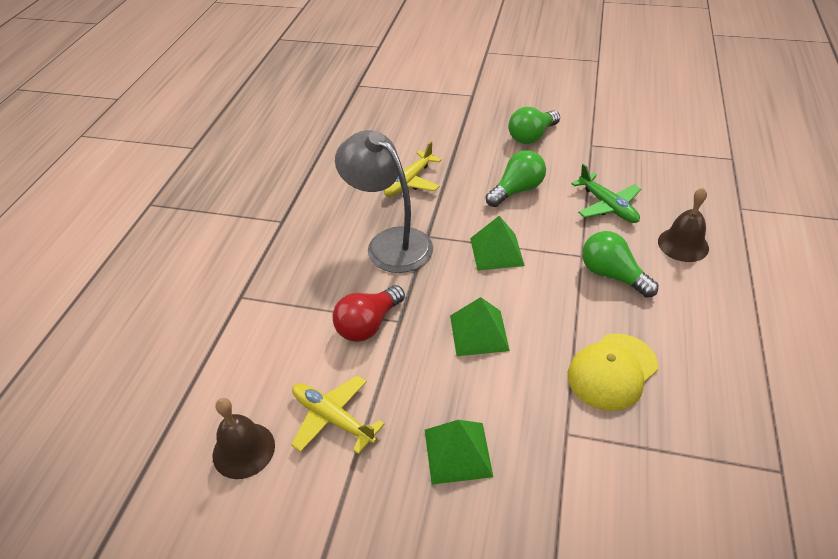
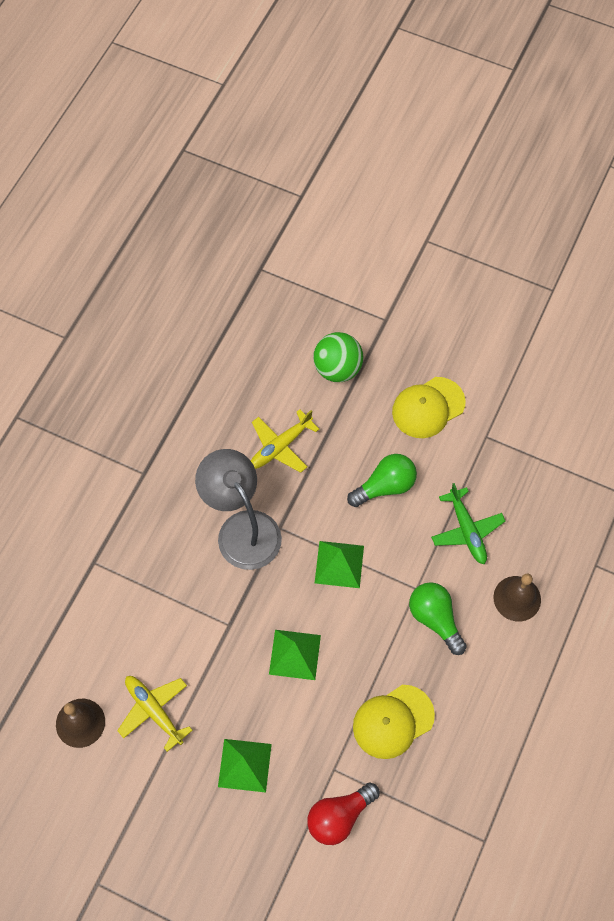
camera: 10 degrees right, 20 degrees up
red light bulb [333,285,405,342] -> red light bulb moved to [307,782,380,845]
green light bulb [509,107,560,144] -> yellow cap [392,377,466,438]
none -> green ball [313,332,363,382]

